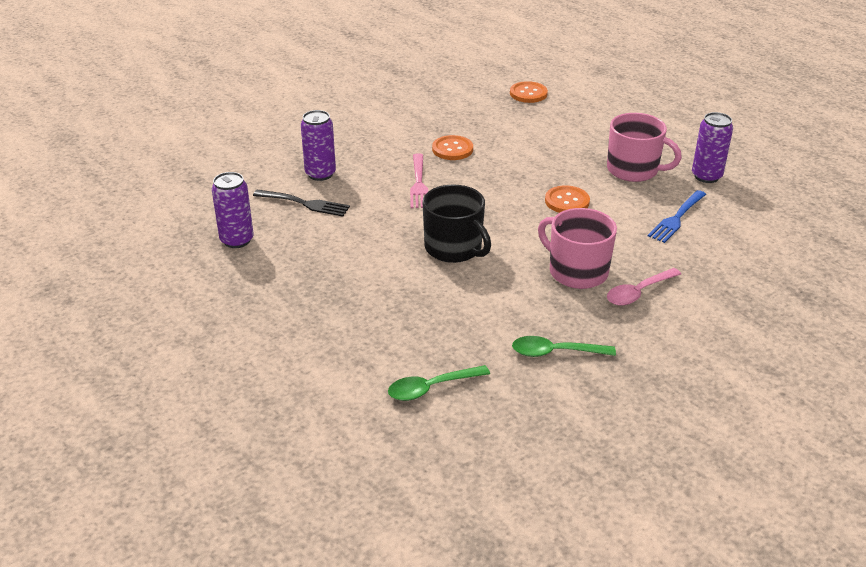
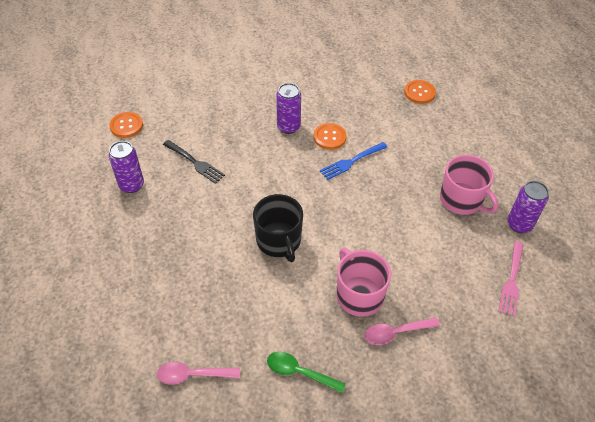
camera: 20 degrees right, 15 degrees up
purple can [301,110,336,181] -> purple can moved to [276,83,301,134]
green spoon [388,365,490,401] -> pink spoon [157,362,240,385]
pink fork [410,153,428,208] -> pink fork moved to [498,242,523,317]
orange button [545,185,590,213] -> orange button moved to [109,112,143,138]
blue fork [648,190,706,243] -> blue fork moved to [320,142,387,180]

